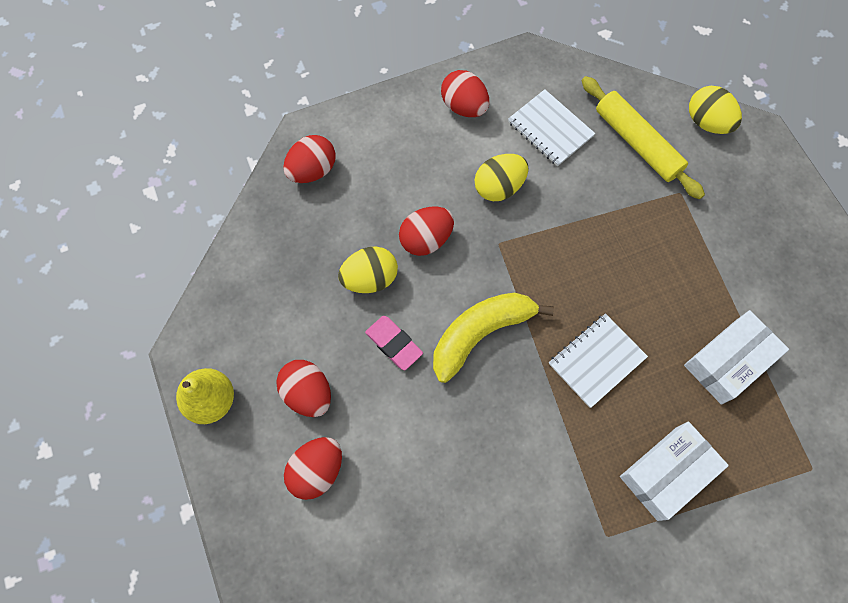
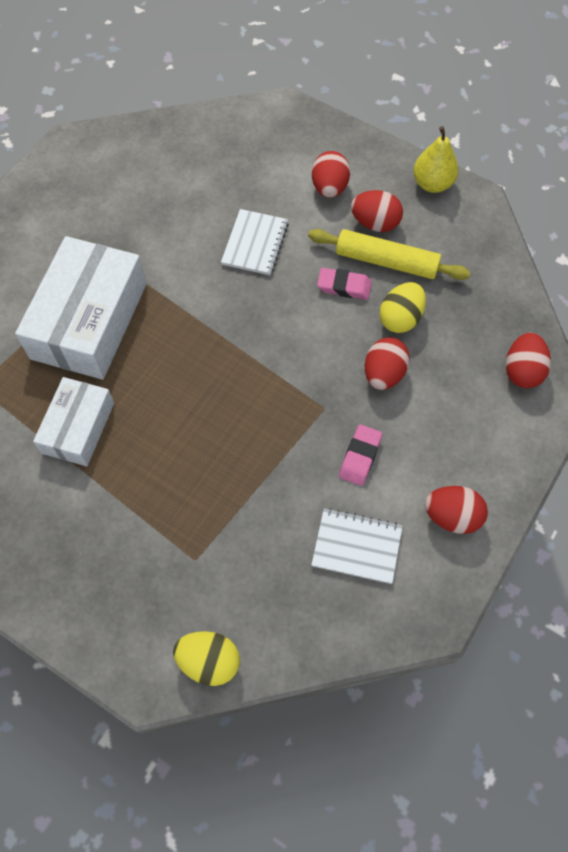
camera: 145 degrees right, 5 degrees down
yellow banana [433,292,554,383] -> none
yellow egg [475,154,528,201] -> pink eraser [339,424,382,486]
white notebook [549,313,648,408] -> white notebook moved to [221,209,289,275]
yellow rolling pin [582,76,705,199] -> yellow rolling pin moved to [308,229,470,280]
white box [620,422,729,521] -> white box [15,236,147,380], size x1.71

